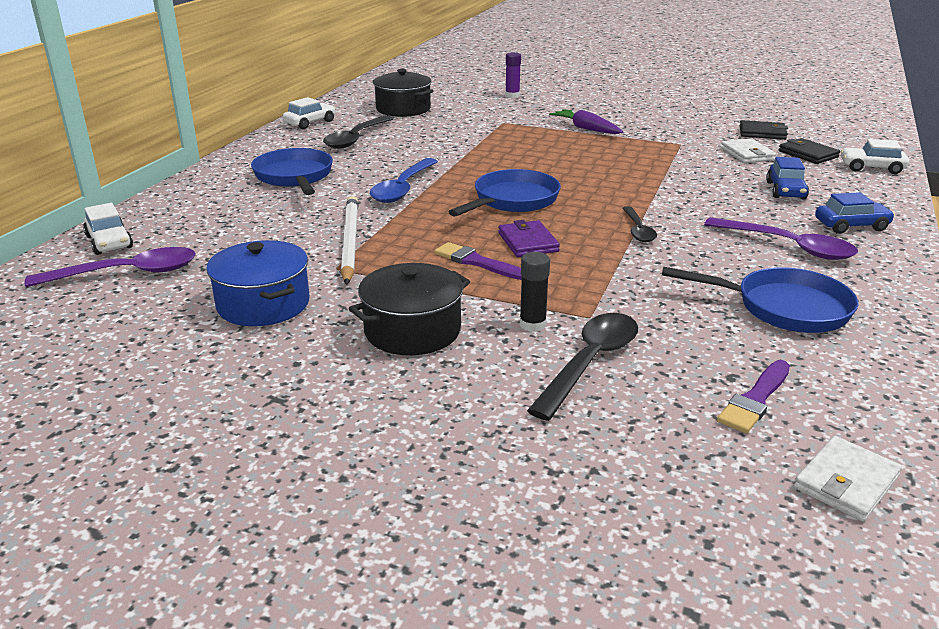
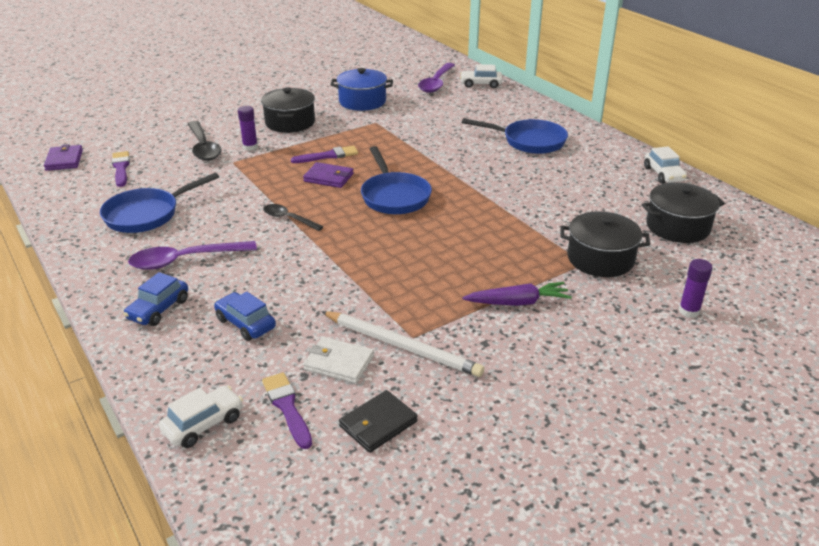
camera: 125 degrees right, 5 degrees up
black spoon [323,116,394,149] -> none
white pencil [341,196,358,285] -> white pencil moved to [321,311,484,377]
blue spoon [370,158,438,203] -> none
black glue stick [520,252,550,332] -> purple glue stick [238,106,258,151]
black wallet [779,138,840,164] -> purple brush [262,372,312,449]
white wallet [794,436,902,522] -> purple wallet [44,144,83,171]
none -> black pot [560,211,650,277]

